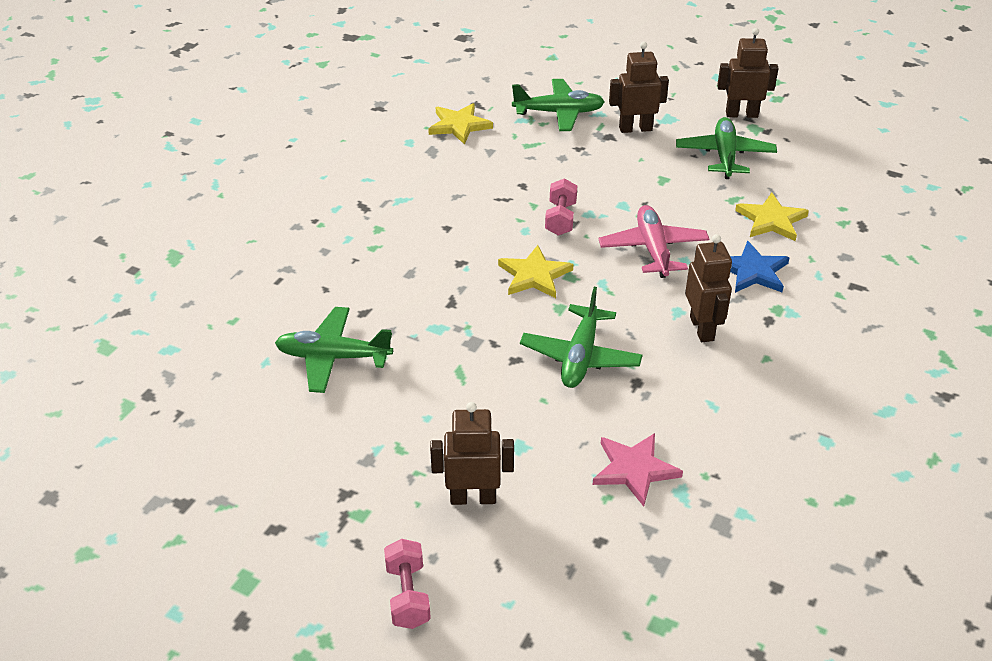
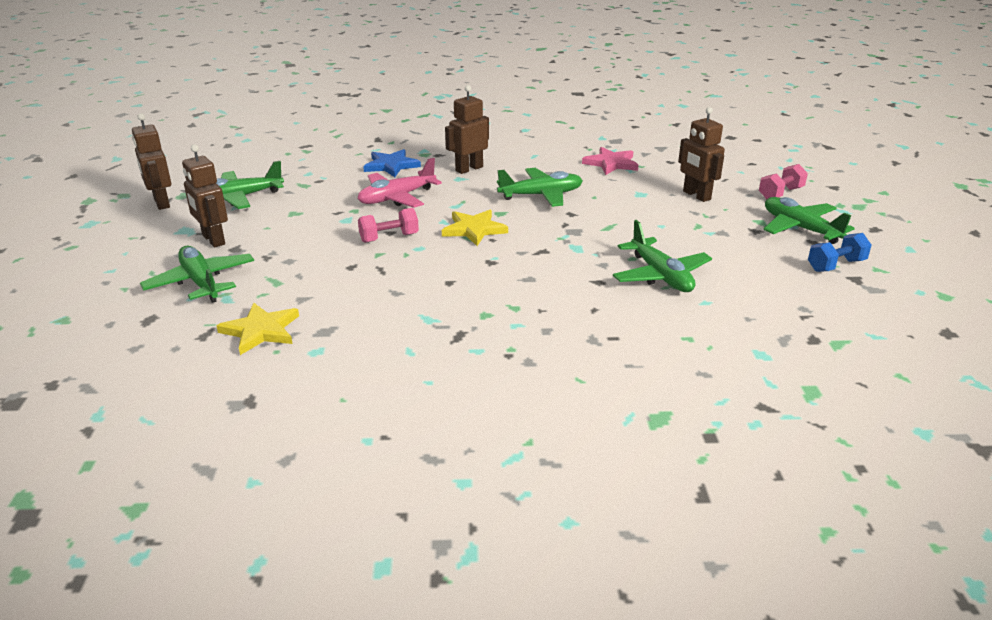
camera: 120 degrees left, 10 degrees down
yellow star [735,192,809,241] -> none
none -> green plane [763,197,855,244]
none -> blue dumbbell [808,233,872,272]

